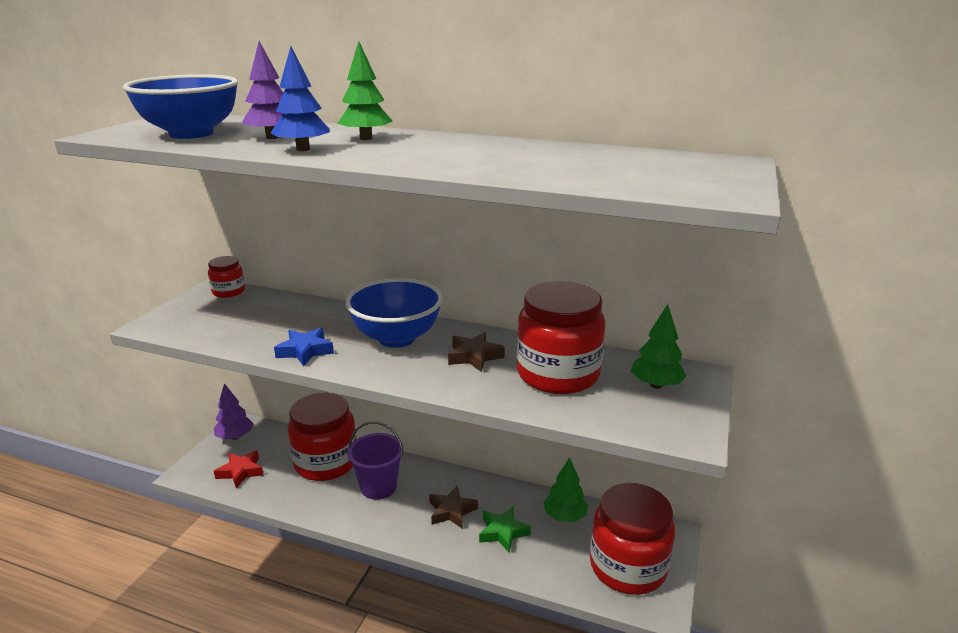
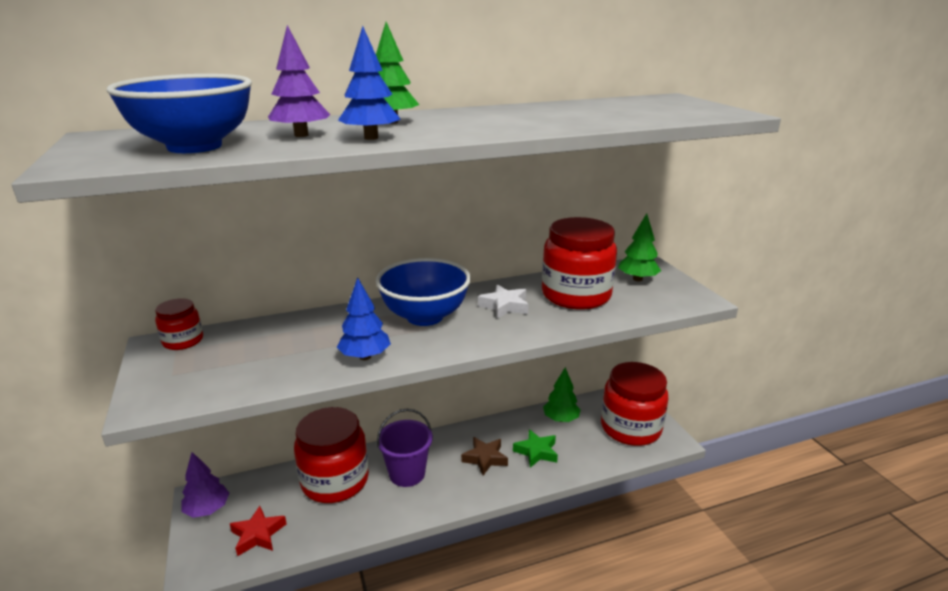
camera: 40 degrees left, 0 degrees up
blue star [274,328,334,367] -> blue tree [337,277,391,360]
brown star [448,332,505,372] -> white star [478,284,529,319]

